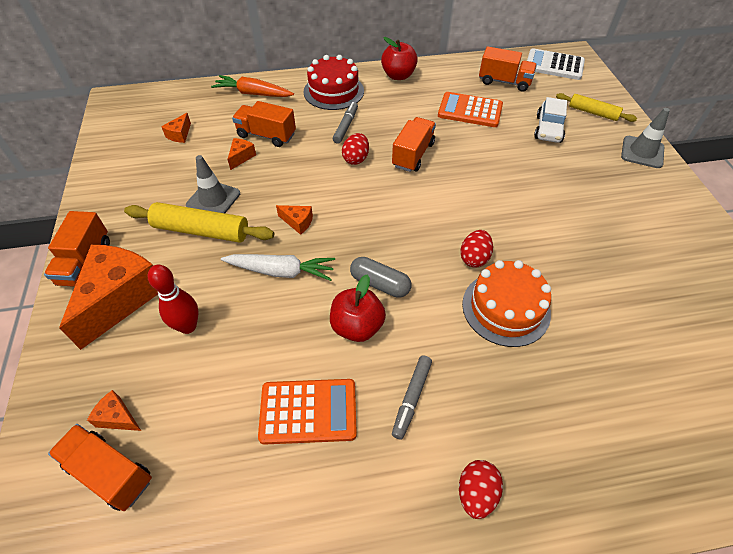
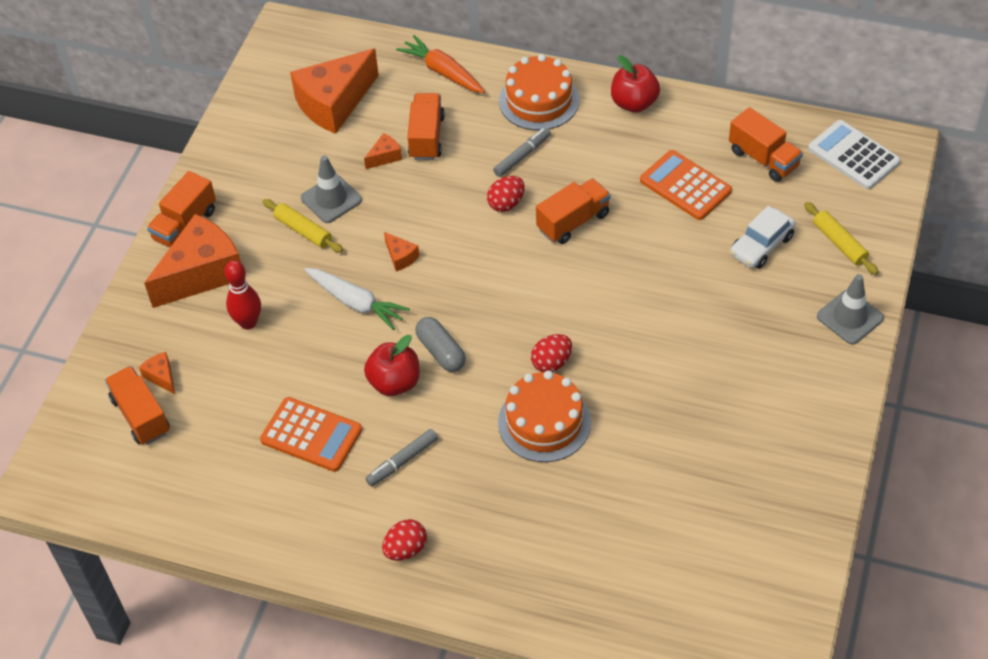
camera: 30 degrees right, 0 degrees up
yellow rolling pin [124,202,274,243] -> yellow rolling pin [263,199,343,253], size x0.63
orange cheese [161,113,191,143] -> orange cheese [290,49,379,134], size x2.39
orange truck [232,101,296,147] -> orange truck turned 45 degrees clockwise [407,93,445,160]
red cake [304,55,364,110] -> orange cake [499,54,579,130]

